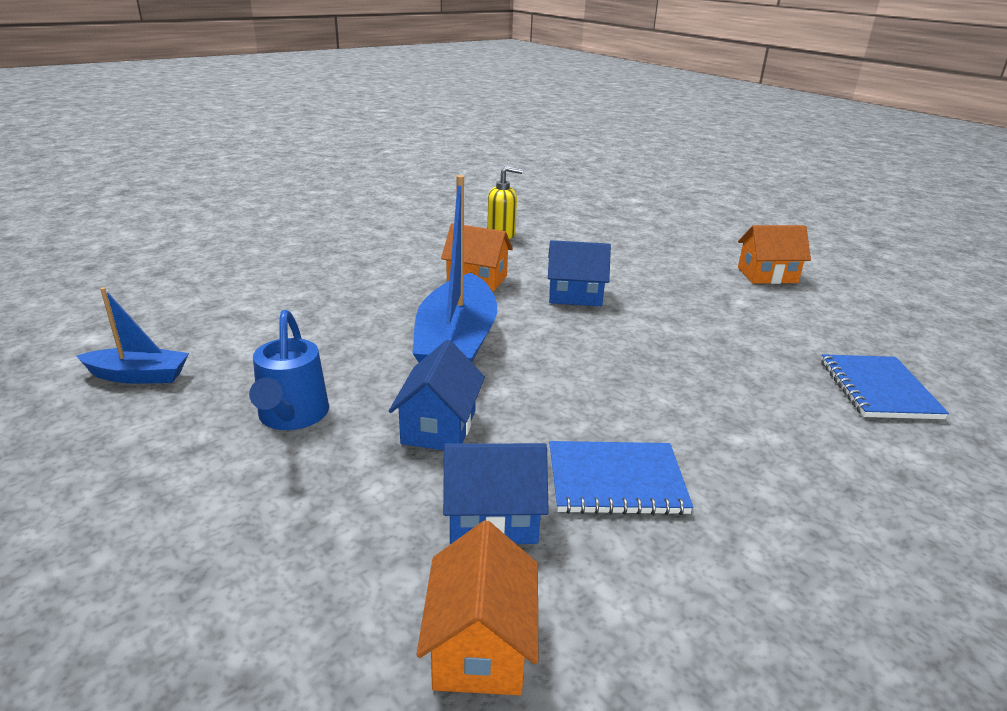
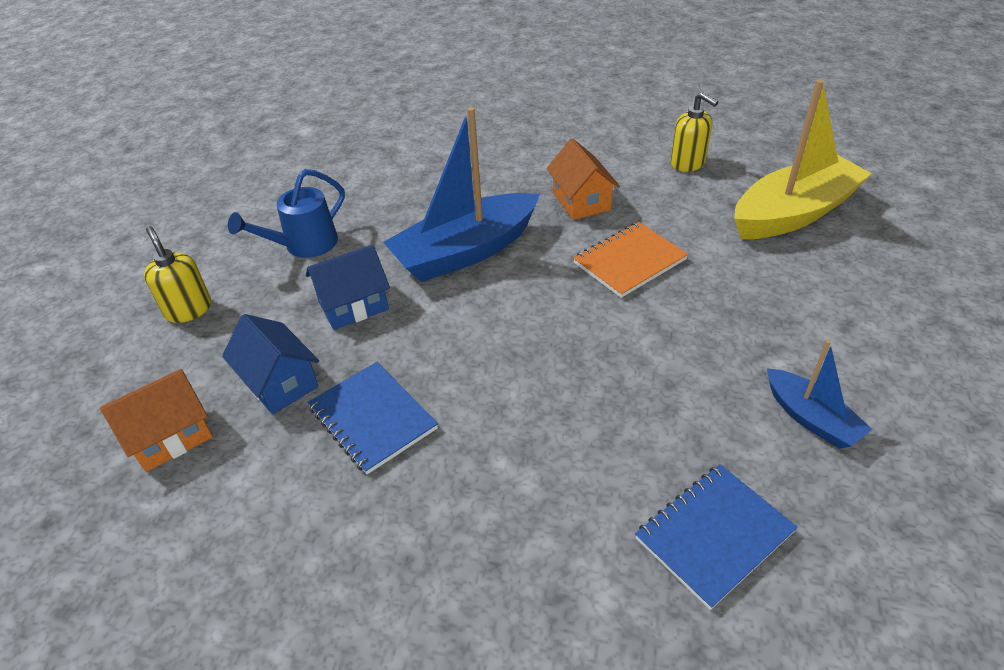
camera: 55 degrees right, 15 degrees up
blue boat [76,287,189,384] -> blue boat moved to [767,340,872,449]
blue house [548,240,611,306] -> orange notebook [573,222,688,298]
orange house [738,225,811,284] -> none
none -> yellow soap dispenser [144,226,211,323]
none -> yellow boat [734,79,872,239]

